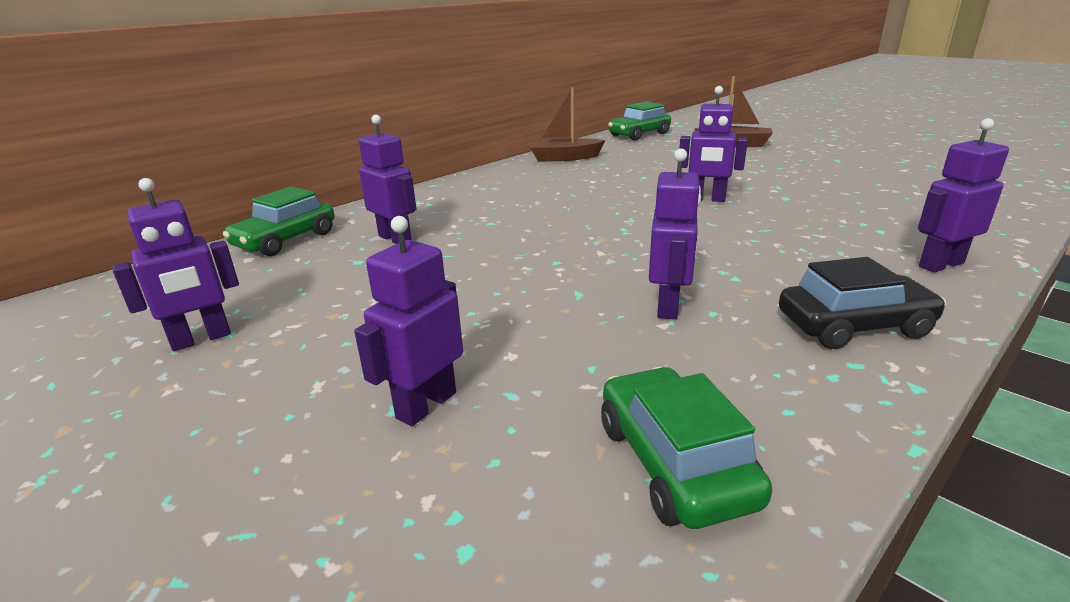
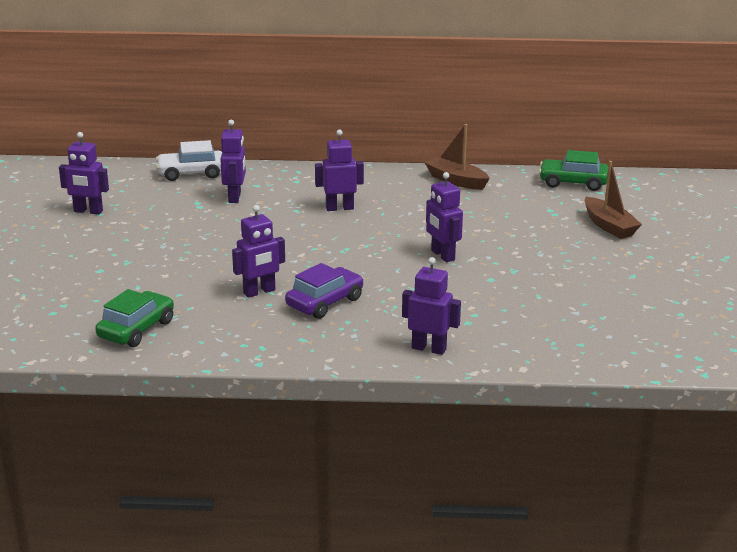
camera: 45 degrees right, 0 degrees up
green car [223,186,334,256] -> white car [156,140,222,181]
purple robot [354,216,463,426] -> purple robot moved to [315,129,364,211]
black car [779,257,946,349] -> none
none -> purple car [285,263,364,319]

